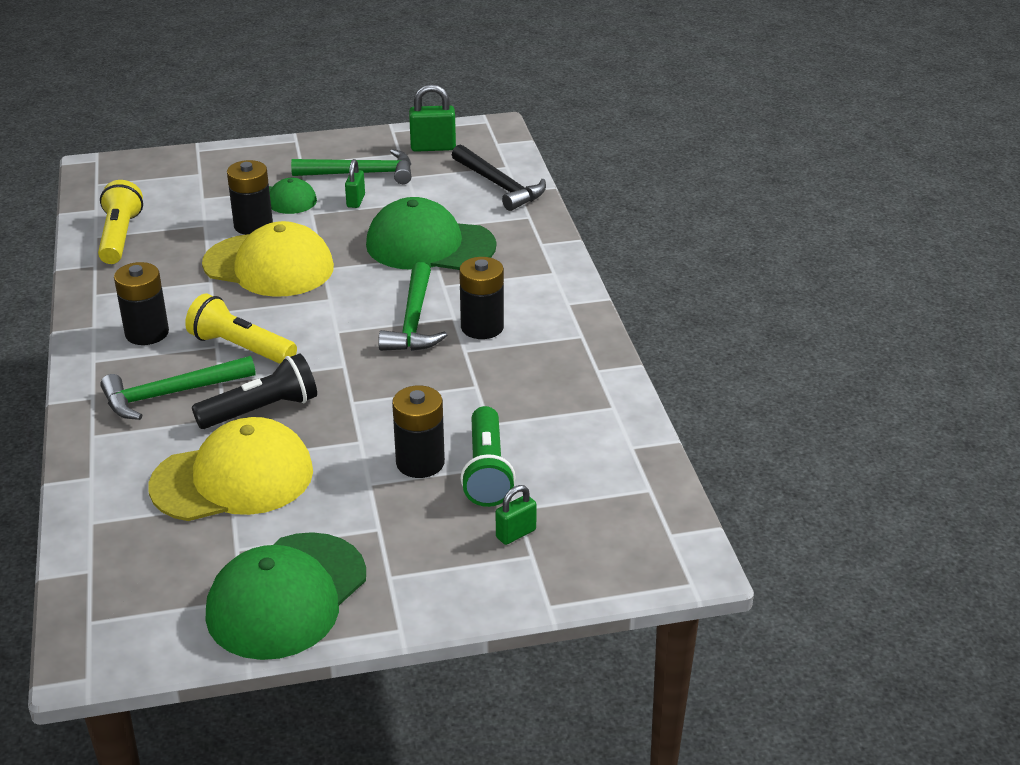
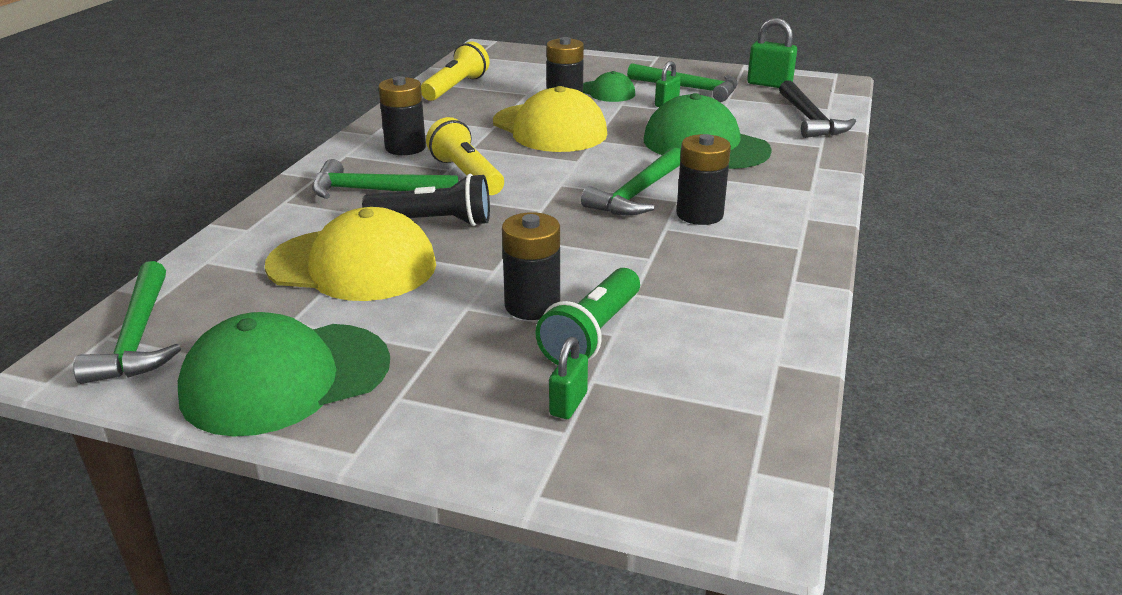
camera: 30 degrees right, 5 degrees down
green padlock [496,485,537,545] -> green padlock turned 60 degrees counterclockwise [549,337,588,419]
none -> green hammer [73,261,181,384]

